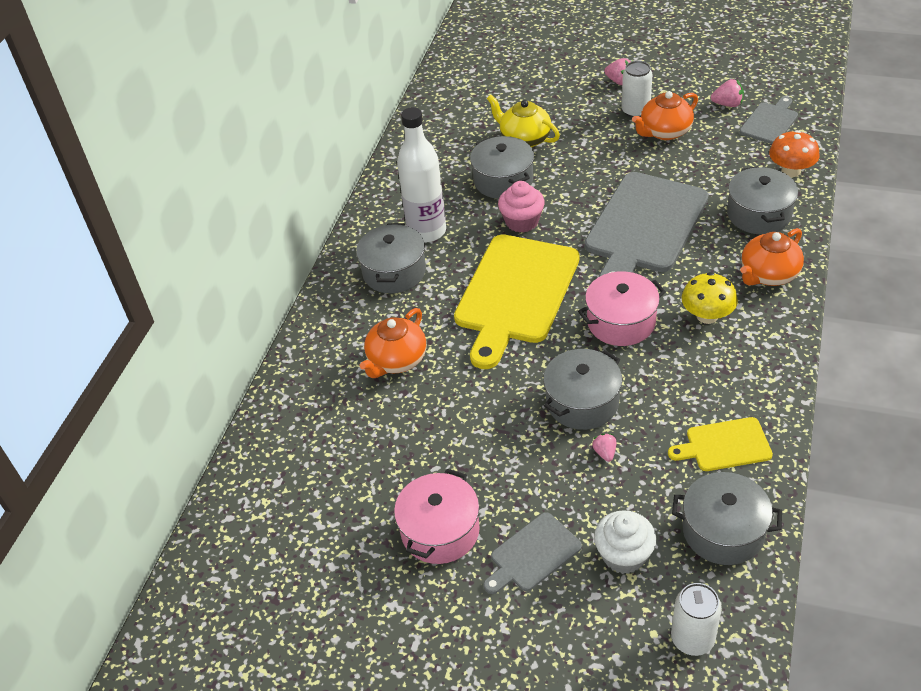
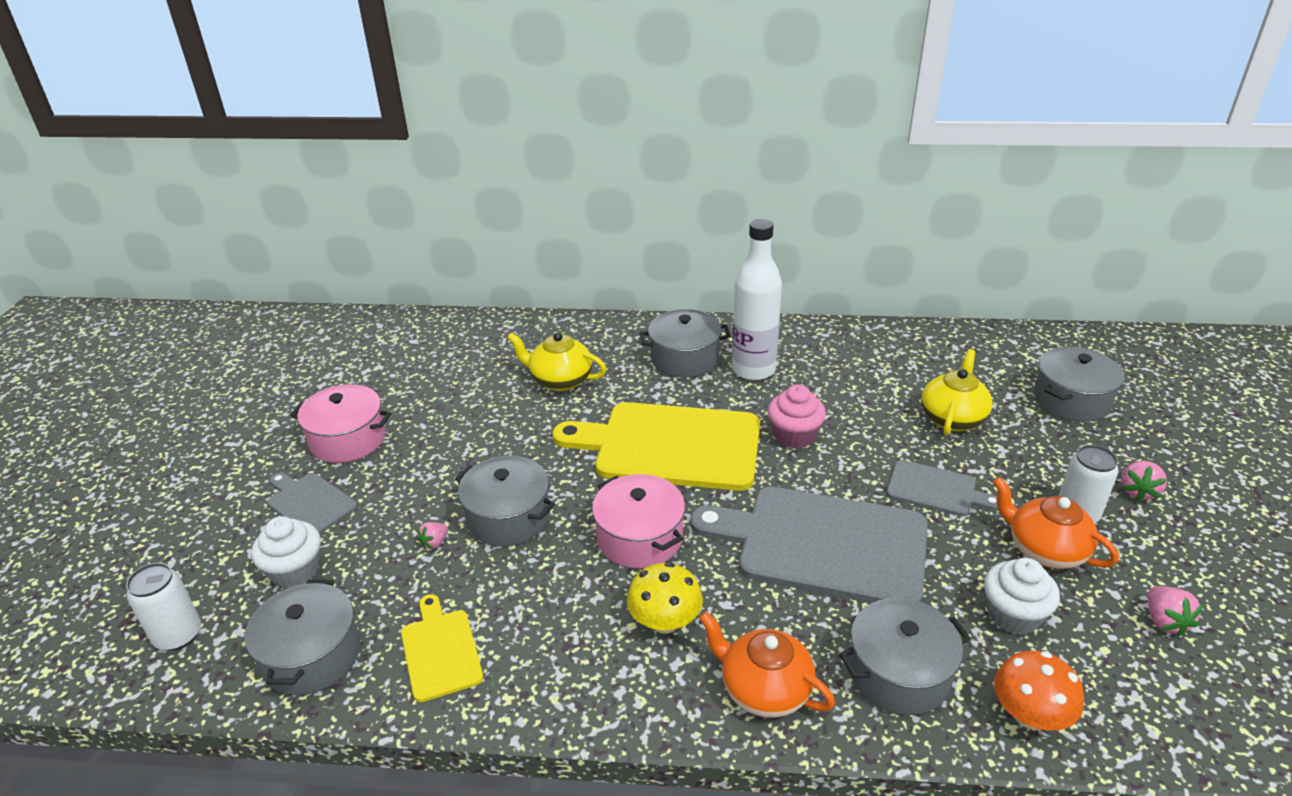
camera: 75 degrees right, 10 degrees down
orange teapot [360,308,426,378] -> yellow teapot [507,332,606,391]
grey pot [470,136,534,199] -> grey pot moved to [1033,346,1124,422]
pink strawberry [592,433,616,462] -> pink strawberry turned 150 degrees clockwise [417,522,448,549]
grey cutting board [740,96,798,144] -> grey cutting board moved to [887,460,998,516]
none -> white cupcake [984,558,1060,635]

